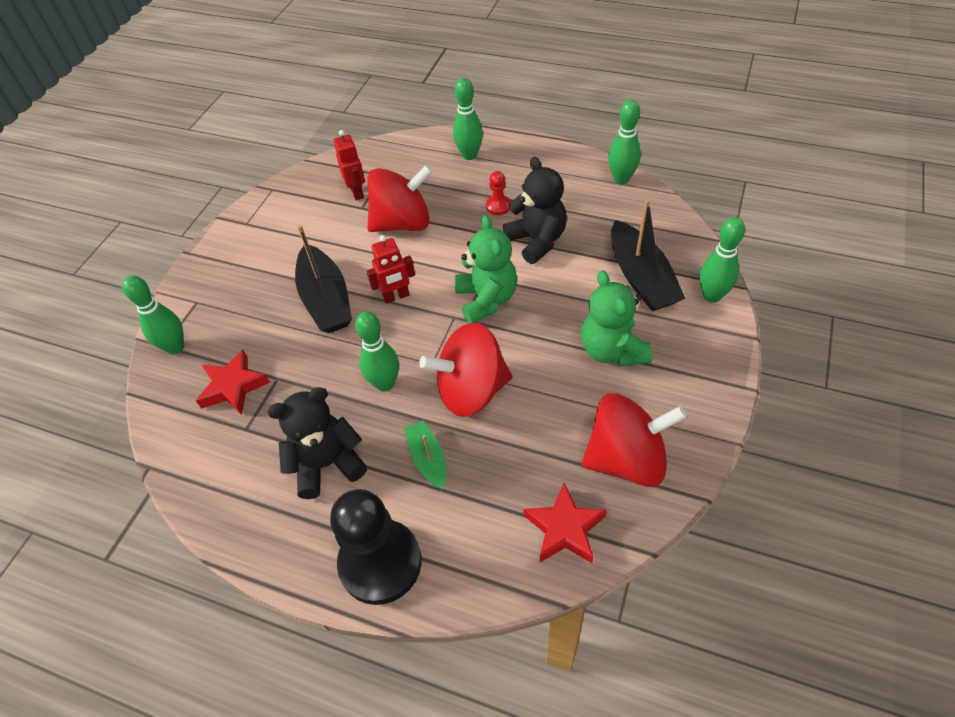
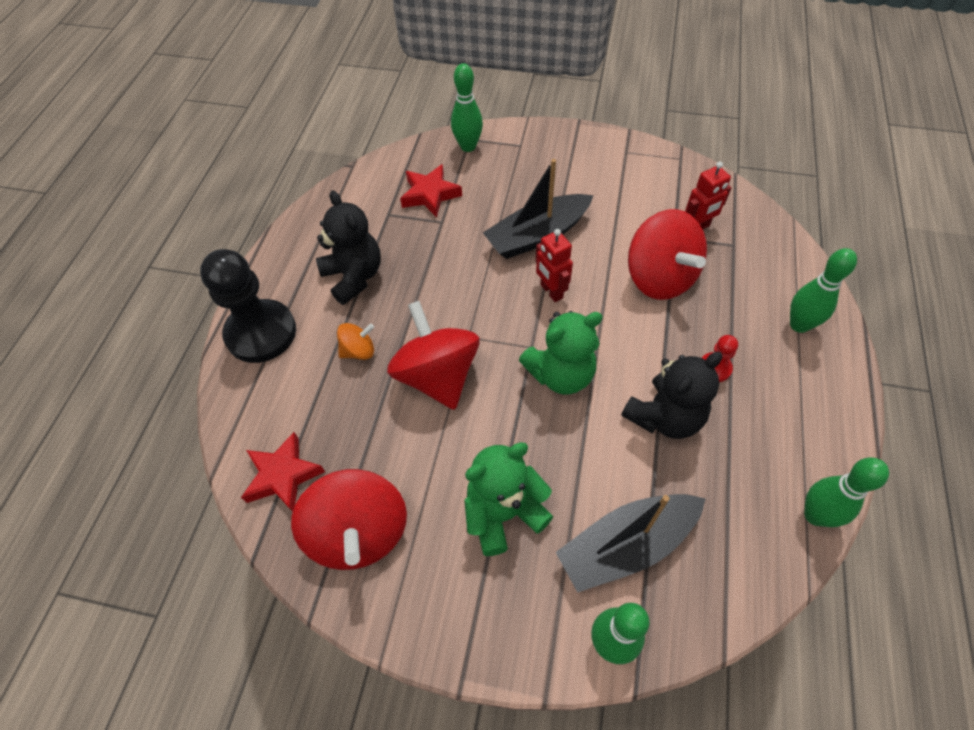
camera: 80 degrees right, 5 degrees up
green bowling pin [355,311,399,392] -> none
green boat [404,420,446,489] -> orange spinning top [337,323,374,360]

